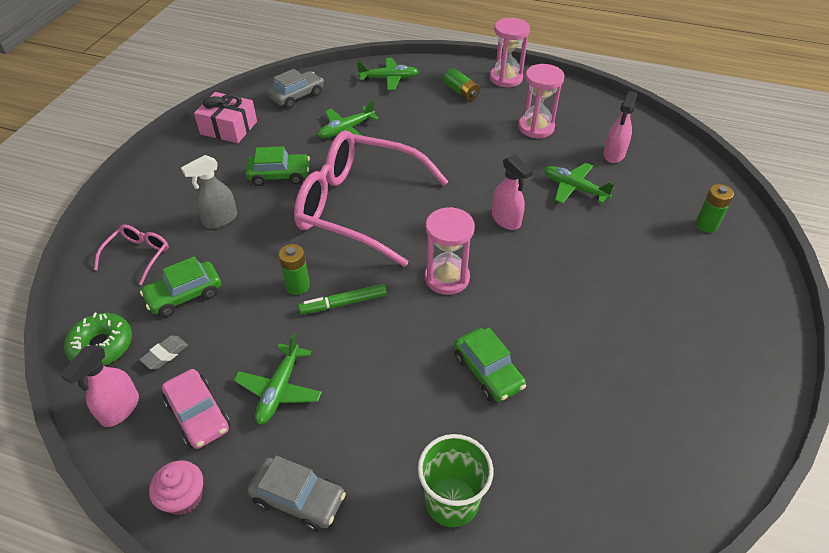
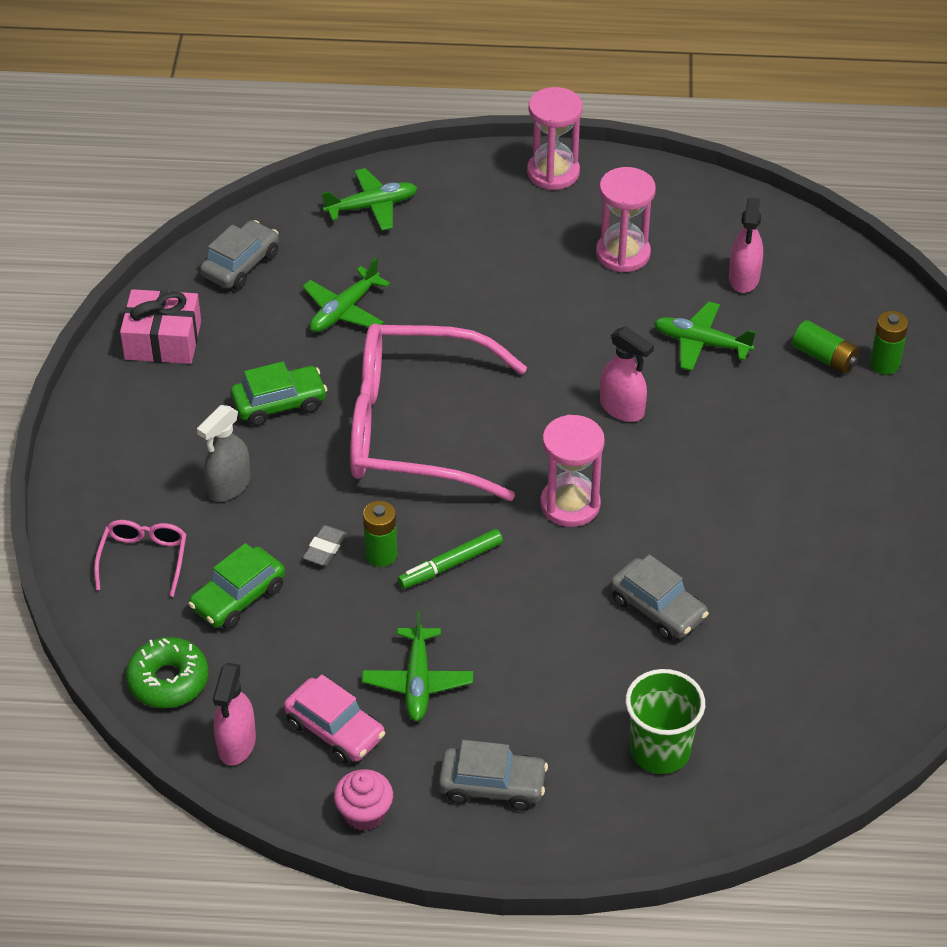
camera: 15 degrees left, 0 degrees up
grey eraser [139,335,188,370] -> grey eraser moved to [303,525,347,566]
green battery [444,68,480,101] -> green battery moved to [792,320,859,374]
green car [454,328,526,402] -> grey car [610,554,709,641]

